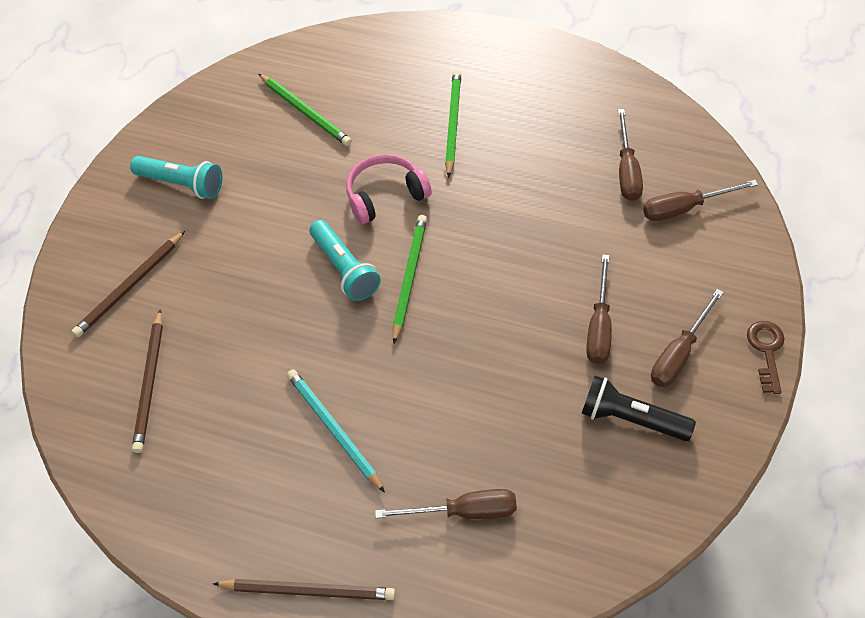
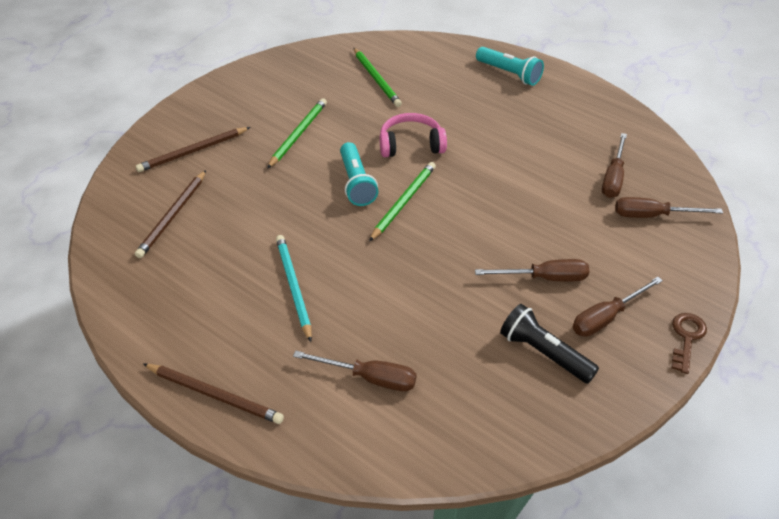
camera: 15 degrees right, 10 degrees down
turquoise flashlight [130,156,222,199] -> turquoise flashlight moved to [476,47,544,86]
green pencil [445,70,461,178] -> green pencil moved to [267,98,327,169]
brown screwdriver [586,255,612,364] -> brown screwdriver turned 120 degrees counterclockwise [475,259,589,281]

